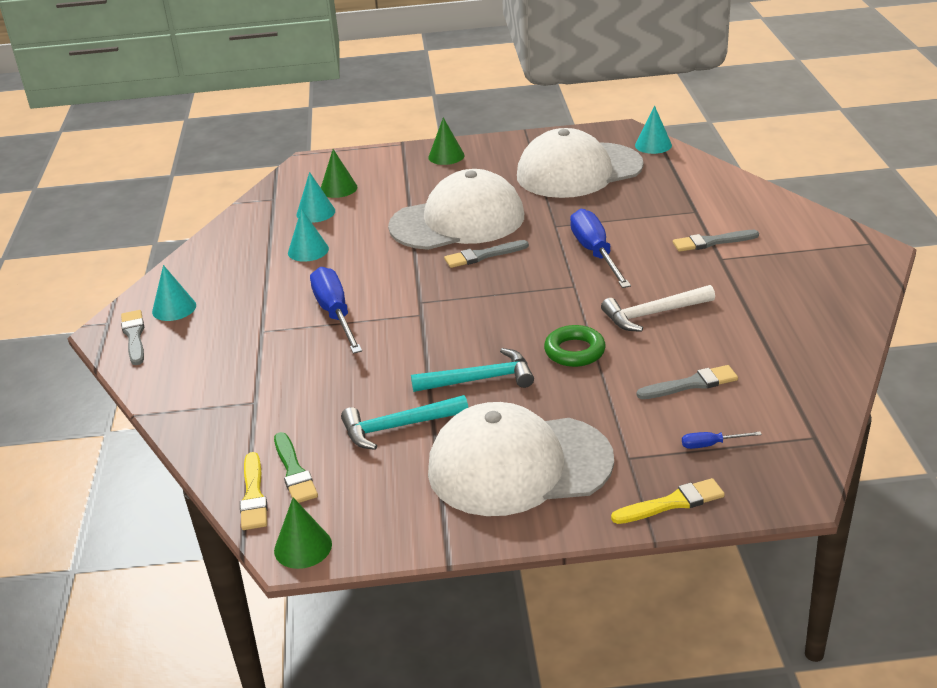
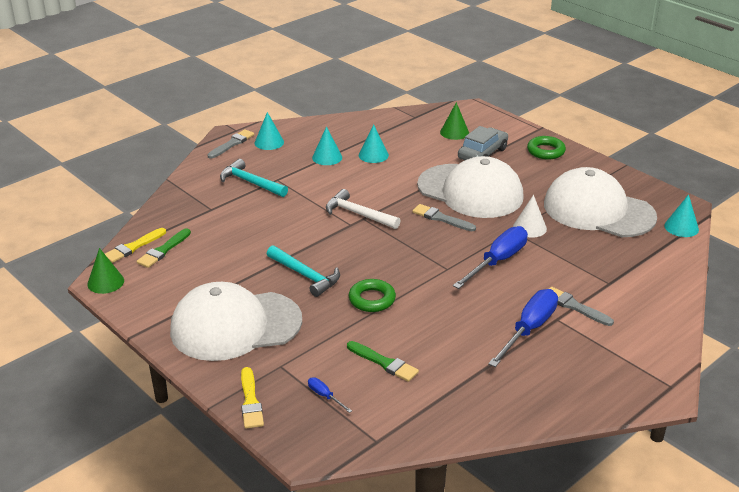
camera: 50 degrees right, 0 degrees up
turquoise cone [297,172,335,223] -> turquoise cone moved to [312,126,342,165]
blue screwdriver [310,267,362,354] -> blue screwdriver moved to [488,289,558,367]
turquoise hammer [341,395,468,450] -> turquoise hammer moved to [220,159,288,197]
green cone [428,117,465,165] -> green ring [527,136,566,160]
white cap [428,402,614,516] -> white cap turned 60 degrees counterclockwise [170,282,302,361]
white hammer [601,285,715,332] -> white hammer moved to [326,189,401,229]
yellow brush [611,478,725,524] -> yellow brush turned 45 degrees clockwise [241,367,264,429]
grey brush [636,365,738,399] -> green brush [347,341,419,382]
none -> grey car [458,126,508,160]
none -> white cone [513,195,547,238]

